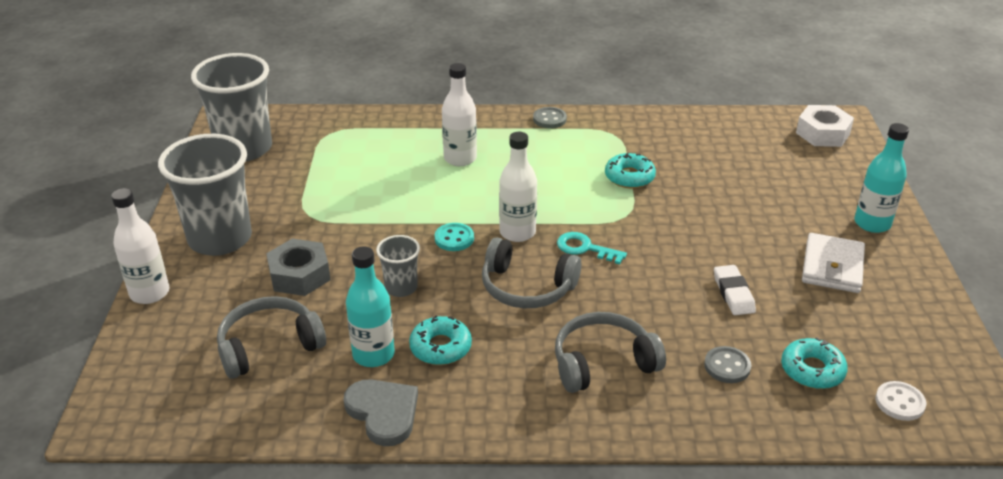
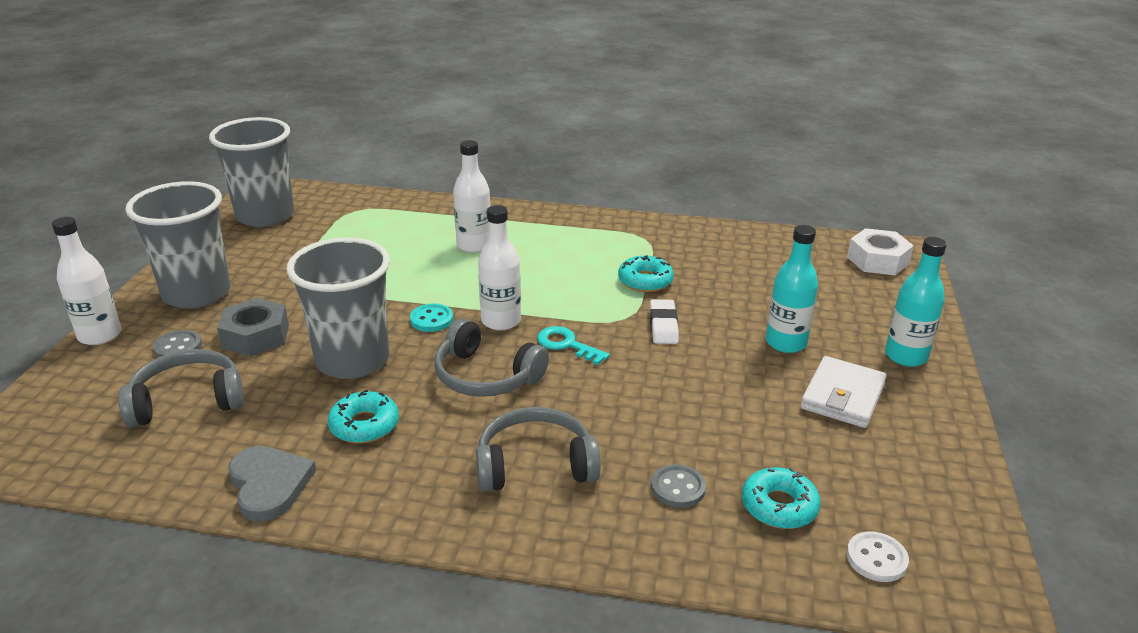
camera: 10 degrees right, 5 degrees down
turquoise bottle [346,246,395,367] -> turquoise bottle moved to [766,225,818,353]
grey cup [376,235,420,297] -> grey cup [286,237,390,379], size x2.05
grey button [533,107,567,128] -> grey button moved to [153,330,202,357]
white eraser [714,265,756,315] -> white eraser moved to [650,299,679,344]

